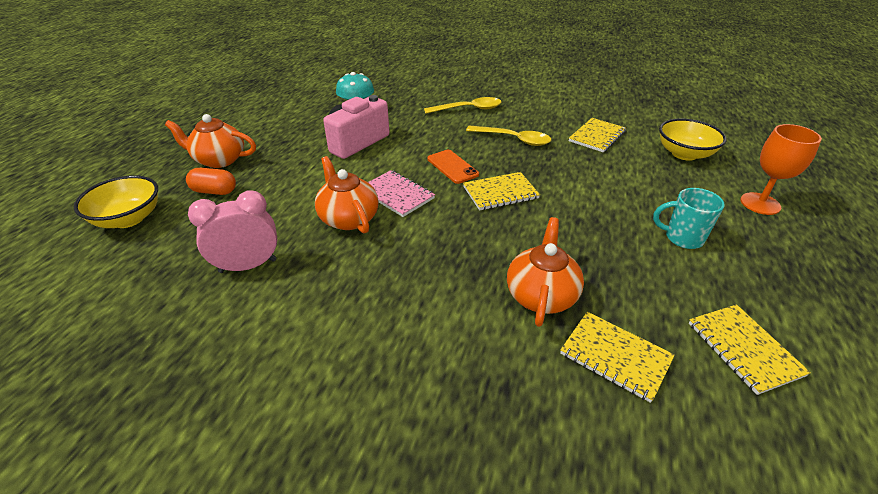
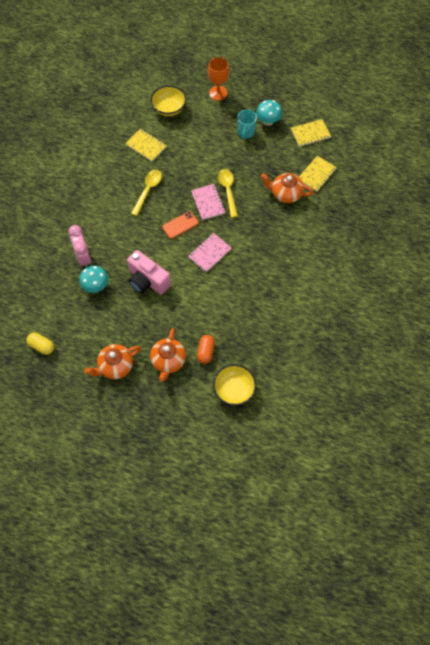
camera: 90 degrees left, 25 degrees up
pink clock [188,190,277,273] -> pink clock moved to [68,225,91,267]
orange teapot [315,156,379,233] -> orange teapot moved to [84,344,141,379]
yellow spoon [424,97,502,114] -> yellow spoon moved to [218,169,238,218]
yellow notebook [463,172,540,210] -> pink notebook [191,184,226,220]
none -> yellow capsule [27,333,54,355]
none -> turquoise mushroom [256,100,282,126]

